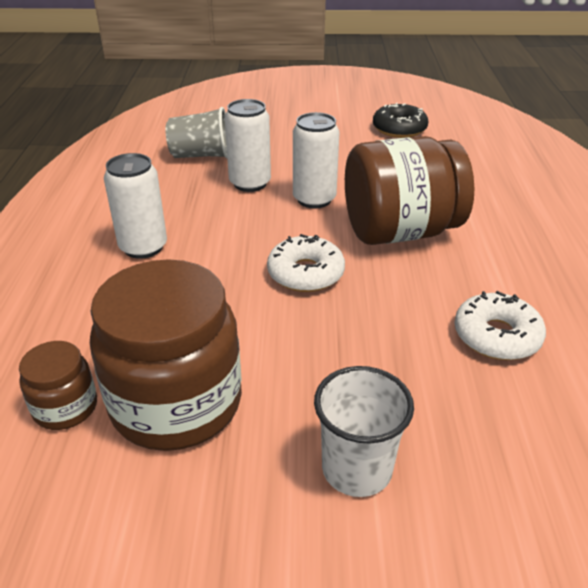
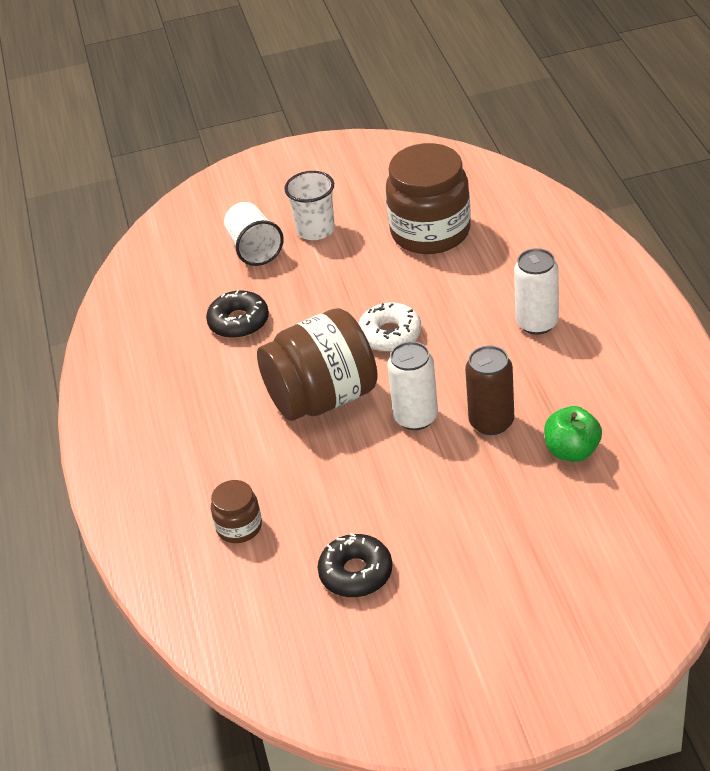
camera: 170 degrees right, 5 degrees up
brown jar [19,341,97,430] -> brown jar moved to [211,480,262,543]
grey cup [165,107,227,158] -> green apple [544,406,602,462]
white can [224,99,271,192] -> brown can [465,346,514,435]
white donut [454,291,546,360] -> black donut [206,290,269,339]
none -> white cup [224,202,284,266]

